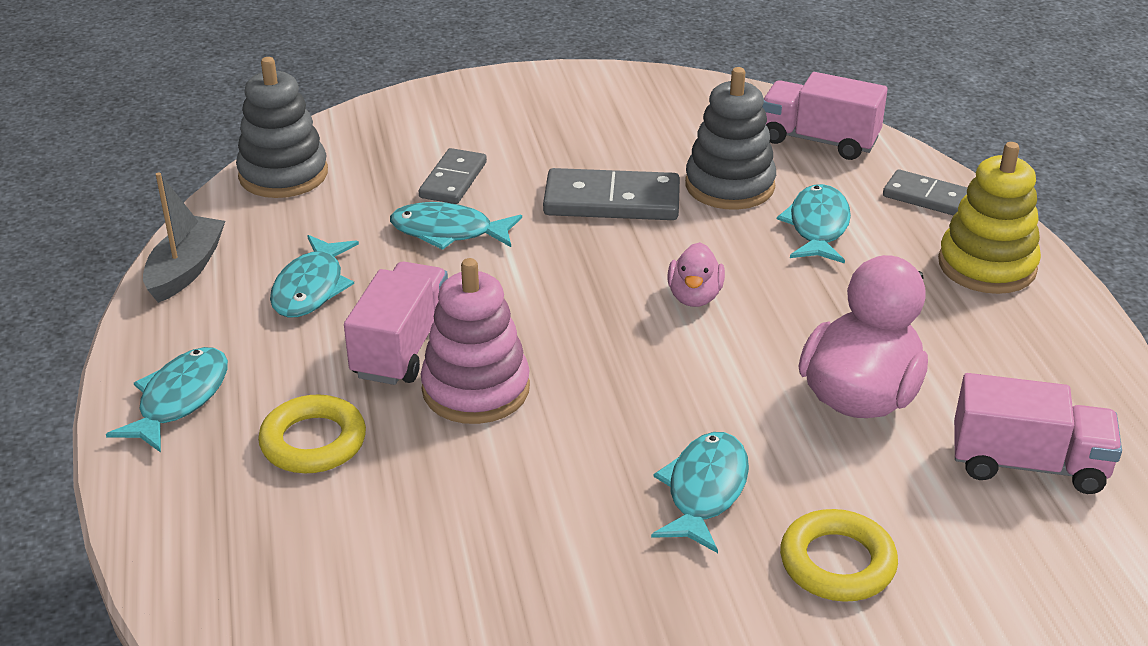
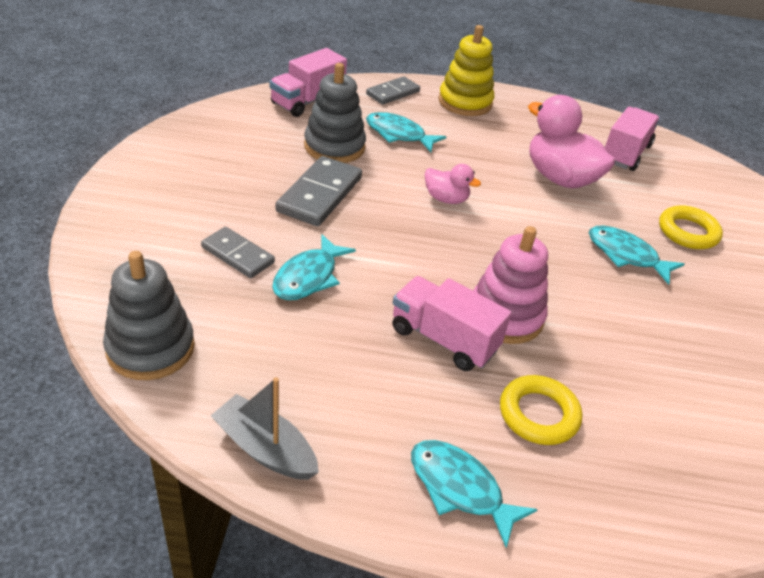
camera: 75 degrees left, 5 degrees up
turquoise fish [270,235,359,318] -> none

